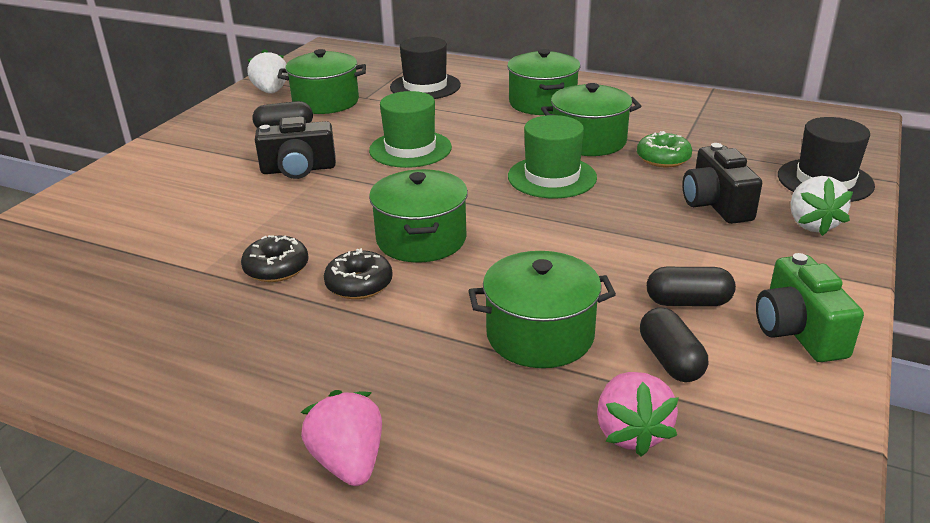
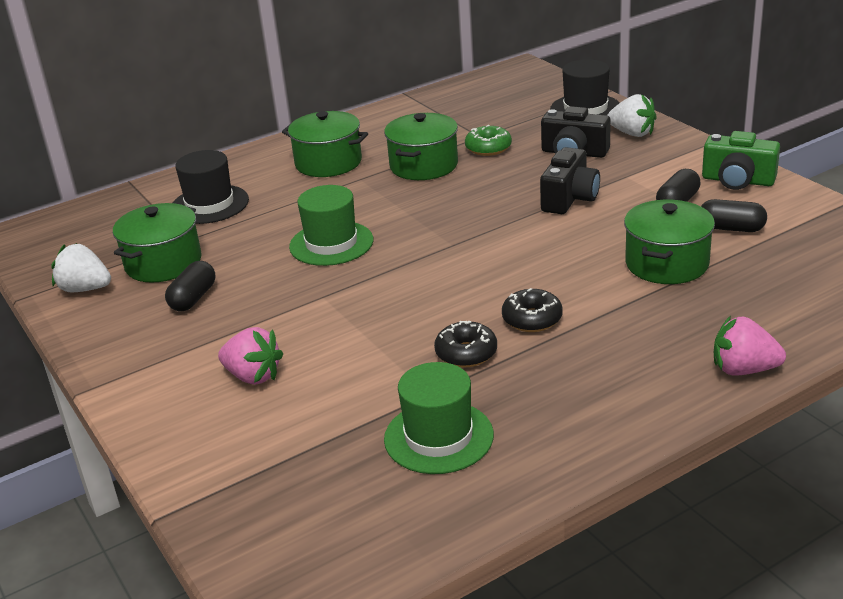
camera: 55 degrees left, 0 degrees up
black camera [255,117,336,179] -> black camera moved to [540,147,600,214]
green pot [369,169,468,263] -> none
green hat [508,115,597,198] -> green hat moved to [384,362,494,474]
pink strawberry [597,372,679,457] -> pink strawberry moved to [218,327,283,384]

